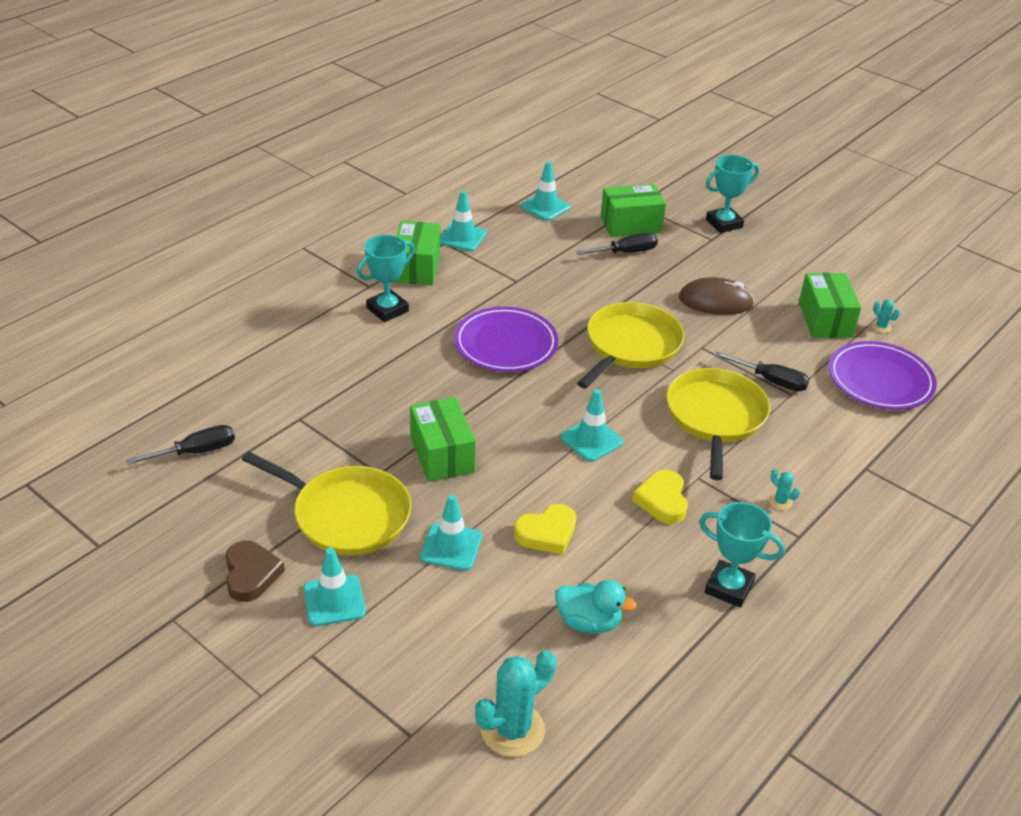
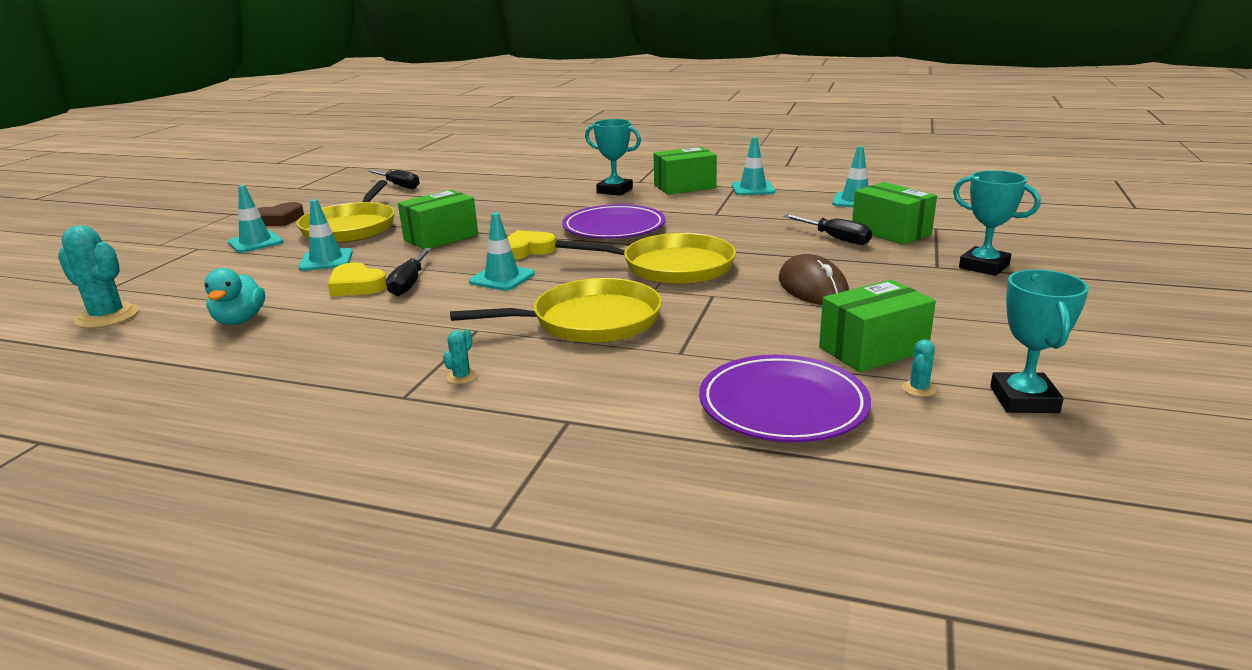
camera: 70 degrees right, 15 degrees down
yellow heart [632,469,688,524] -> yellow heart moved to [507,230,557,260]
turquoise trophy [699,502,785,608] -> turquoise trophy moved to [990,269,1089,413]
black screwdriver [715,351,810,391] -> black screwdriver moved to [386,248,432,296]

